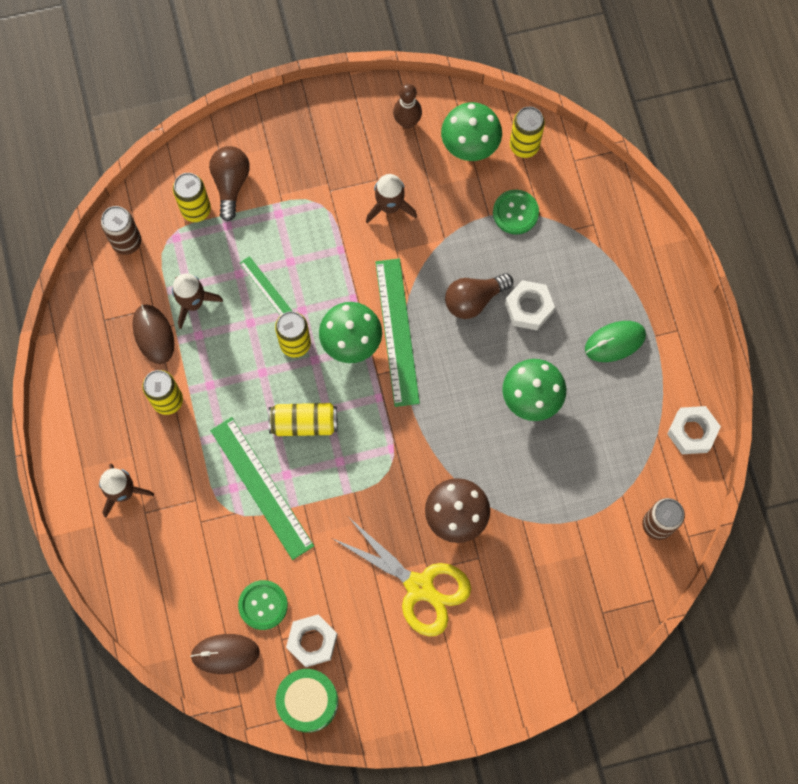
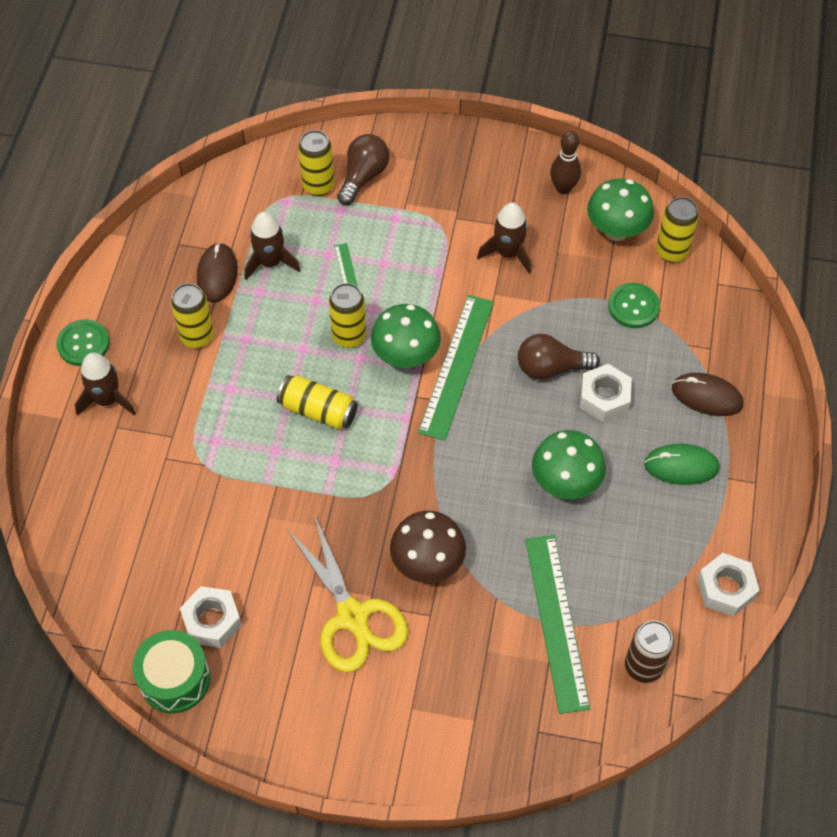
camera: 25 degrees right, 15 degrees down
brown can [101,206,141,255] -> none
brown mouse [190,634,260,674] -> brown mouse moved to [672,373,743,416]
green ruler [210,417,314,560] -> green ruler moved to [525,535,590,714]
green button [238,580,288,630] -> green button moved to [56,319,110,366]

